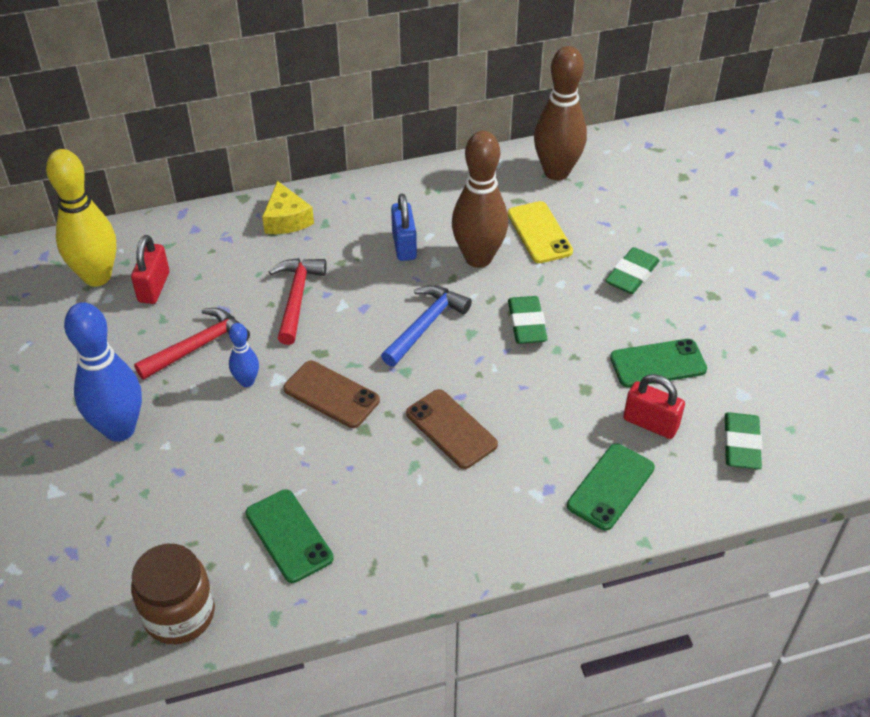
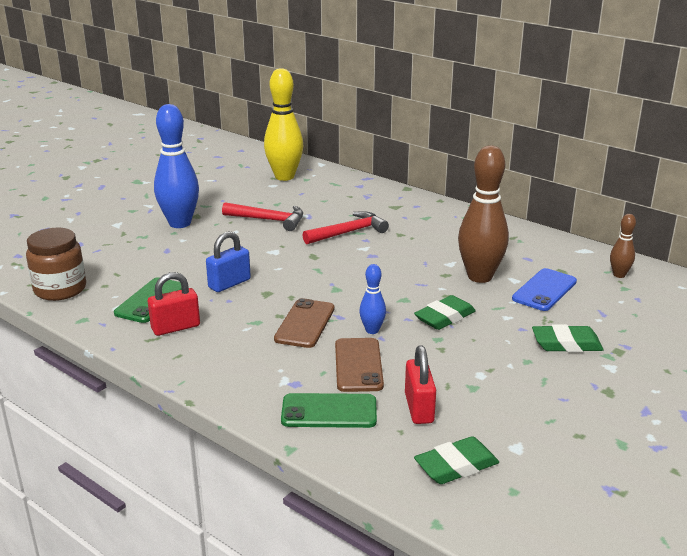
camera: 55 degrees right, 20 degrees down
red padlock [131,235,169,304] -> red padlock moved to [148,272,200,336]
blue bowling pin [229,323,259,387] -> blue bowling pin moved to [359,264,386,334]
yellow cheese [262,181,314,234] -> none
brown phone [284,361,380,428] -> brown phone moved to [335,338,384,392]
blue hammer [381,285,472,367] -> none
blue padlock [391,194,417,261] -> blue padlock moved to [206,231,251,292]
yellow phone [508,201,573,263] -> blue phone [512,268,577,311]
brown bowling pin [534,46,587,180] -> brown bowling pin [610,214,636,278], size x0.49
green phone [610,339,707,387] -> none

